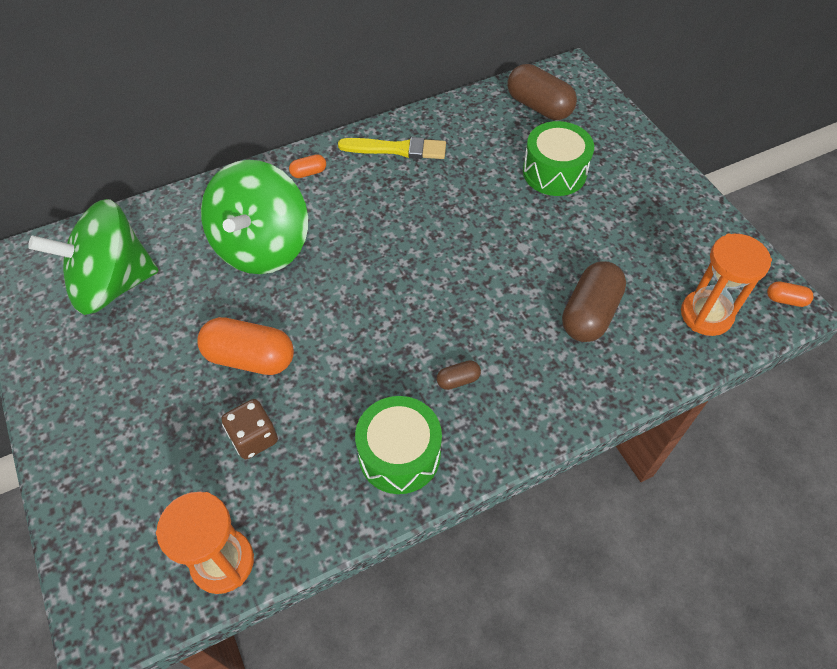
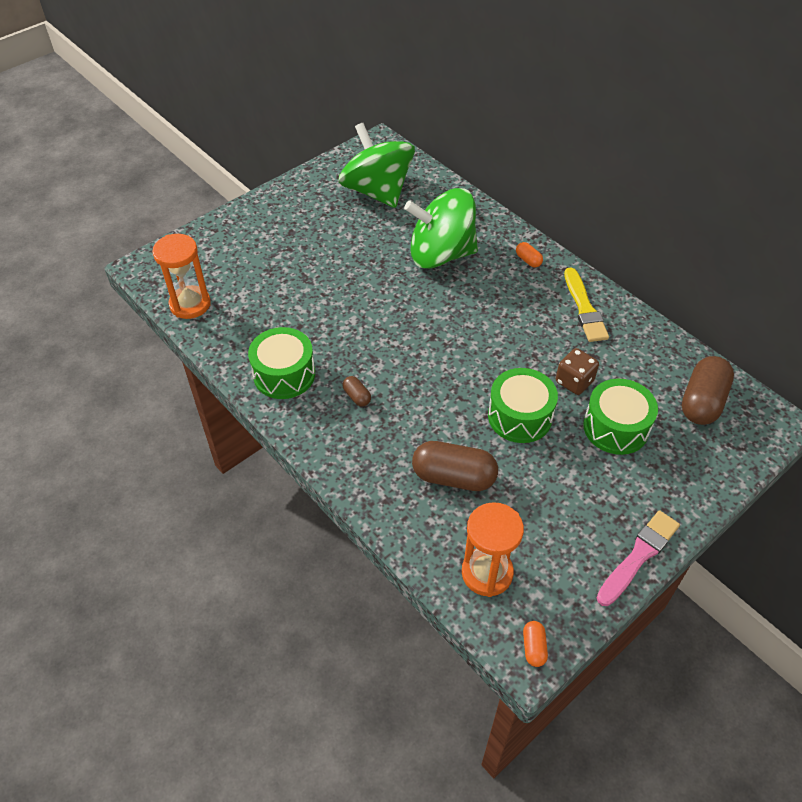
camera: 75 degrees right, 5 degrees down
orange capsule [197,317,294,375] -> none
brown dice [221,399,278,459] -> brown dice moved to [556,348,599,395]
none -> green drum [488,368,558,443]
none -> pink brush [596,510,680,606]

